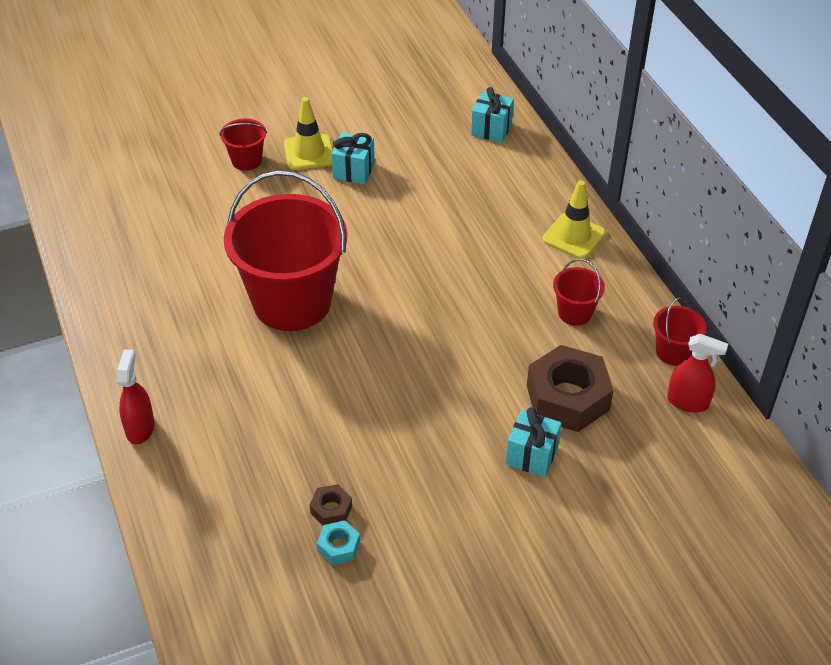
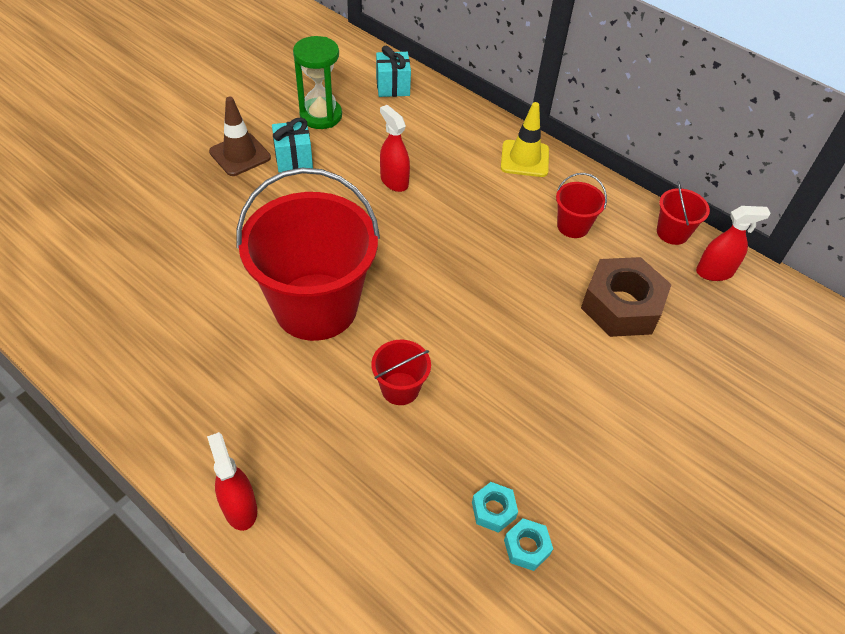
camera: 30 degrees left, 5 degrees up
red bucket [220,119,267,171] -> red bucket moved to [371,340,431,405]
yellow traffic cone [284,97,333,170] -> brown traffic cone [209,97,271,176]
brown nut [310,484,352,526] -> turquoise nut [472,482,518,533]
turquoise gift [506,407,562,477] -> none
none -> green hourglass [293,36,342,129]
none -> red spray bottle [380,105,410,192]

